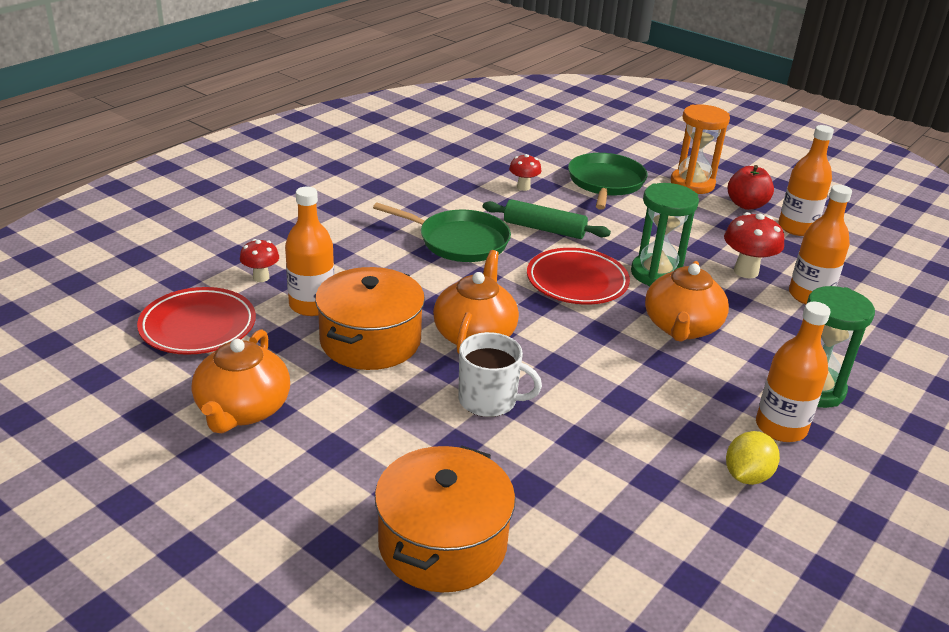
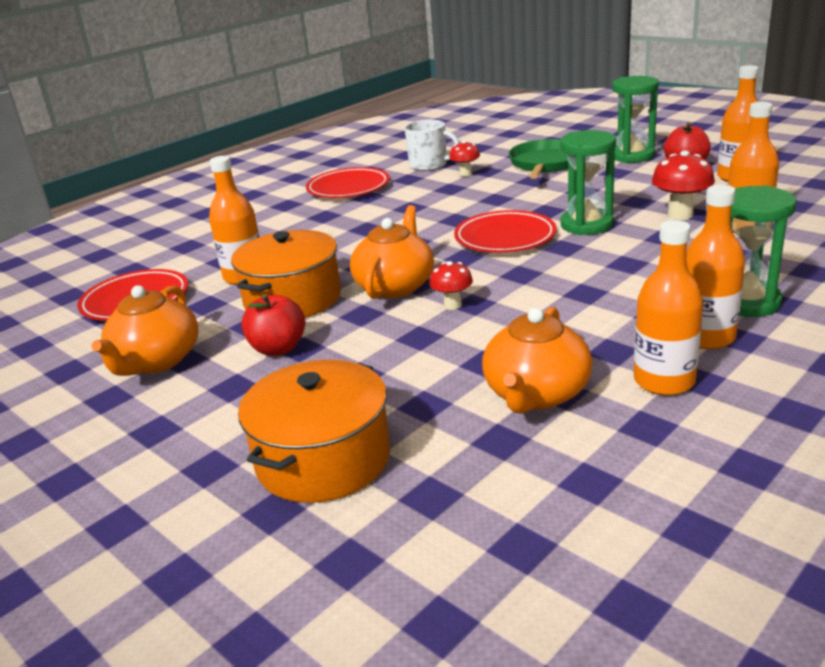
camera: 10 degrees right, 5 degrees down
red mushroom [240,239,279,282] -> red mushroom moved to [429,261,473,310]
green pan [373,203,511,262] -> none
white mug [458,332,542,417] -> white mug moved to [404,120,459,171]
green rolling pin [483,199,611,239] -> none
orange teapot [645,261,729,342] -> orange teapot moved to [482,307,593,414]
orange hourglass [671,105,730,194] -> green hourglass [612,76,659,163]
yellow lemon [726,431,780,485] -> orange bottle [634,220,703,396]
none -> red apple [241,294,305,356]
none -> red plate [306,167,390,198]

